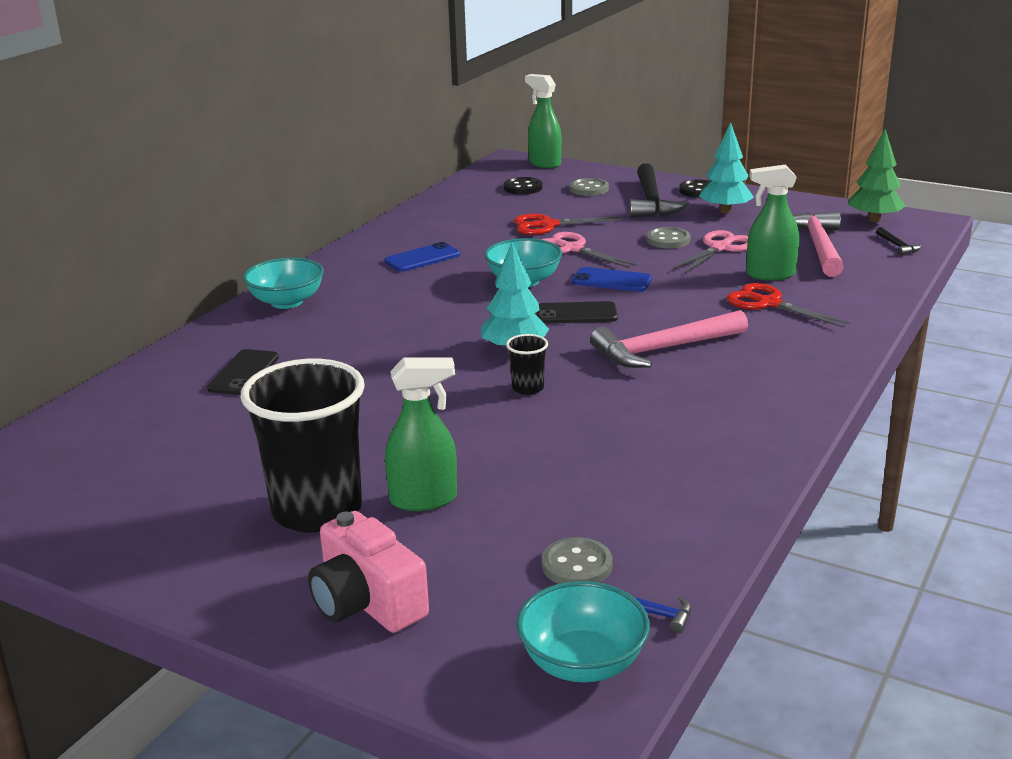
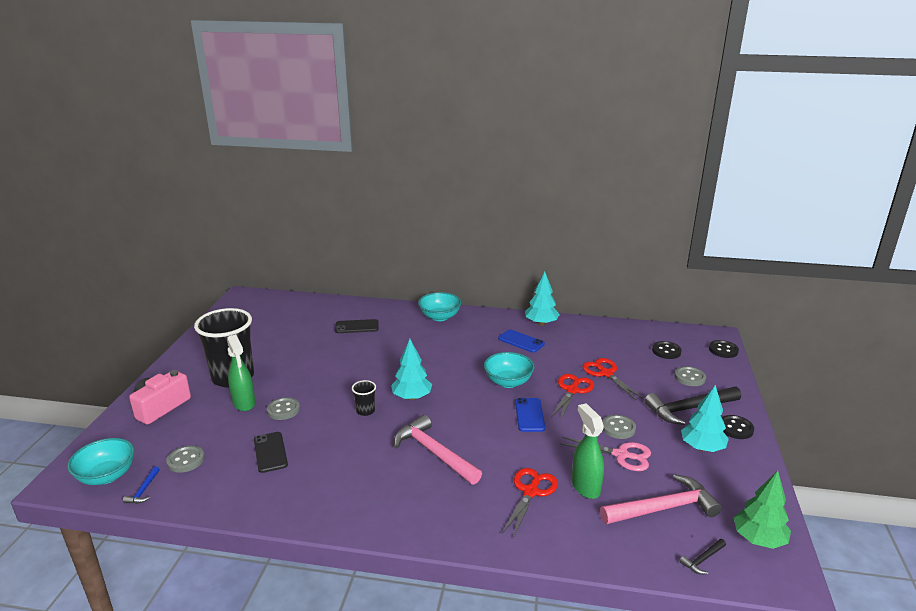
camera: 70 degrees right, 0 degrees up
green spray bottle [525,74,562,168] -> black button [709,340,739,358]
black phone [537,301,618,324] -> black phone moved to [254,432,288,473]
pink scissors [541,232,637,268] -> red scissors [551,374,594,421]
none -> grey button [267,397,300,420]
none -> turquoise tree [525,272,560,325]

